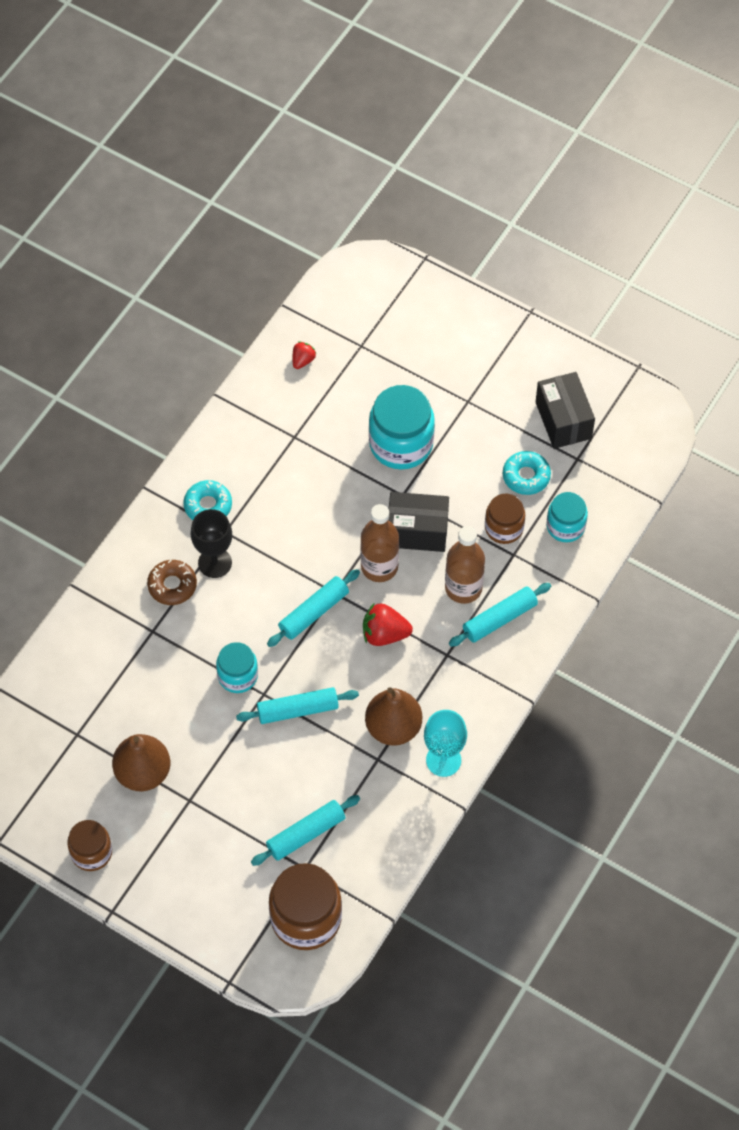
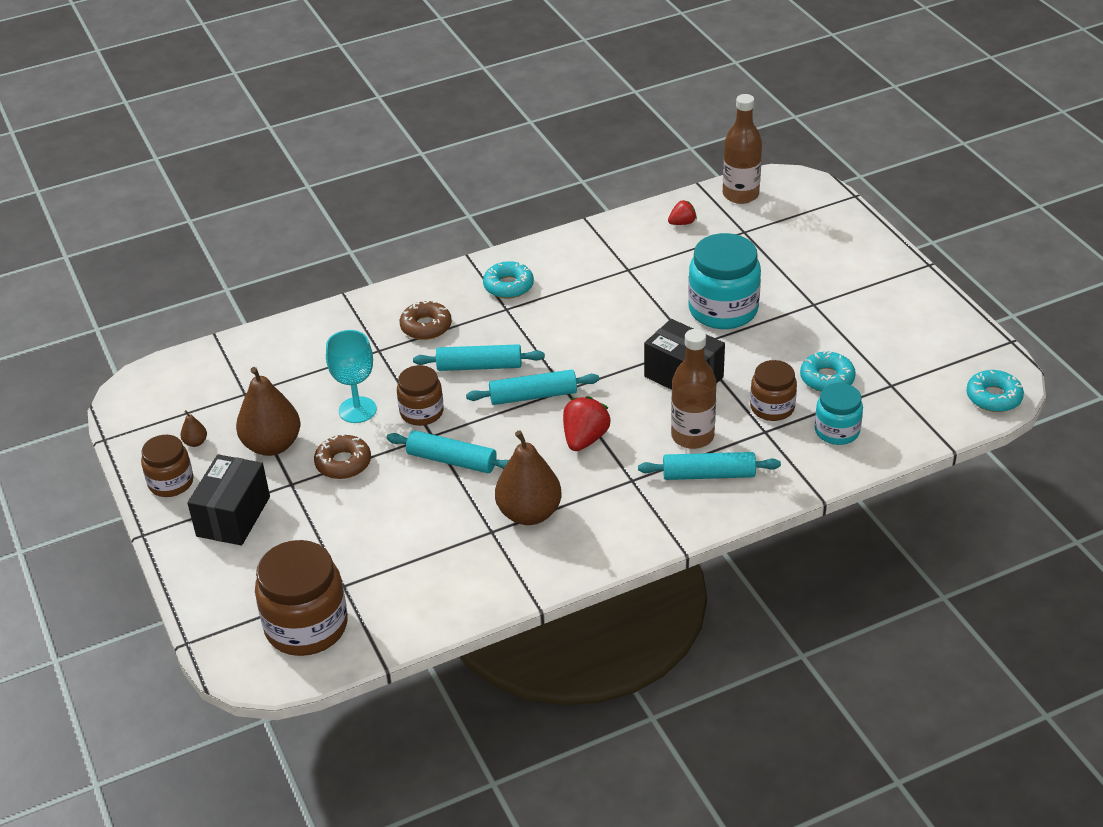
camera: 35 degrees right, 20 degrees down
black goblet [191,509,232,578] -> none
turquoise jar [216,642,258,693] -> brown jar [397,365,444,426]
turquoise rolling pin [251,795,360,866] -> turquoise rolling pin moved to [413,344,545,371]
brown bottle [360,504,399,582] -> brown bottle moved to [723,94,762,204]
red strawberry [363,603,413,646] -> red strawberry turned 75 degrees clockwise [563,396,611,451]
turquoise goblet [424,710,467,777] -> turquoise goblet moved to [326,330,377,423]
black box [536,372,595,449] -> black box moved to [187,454,270,545]
none -> brown pear [180,410,207,447]
none -> brown donut [314,433,371,479]
none -> turquoise donut [966,370,1024,412]

